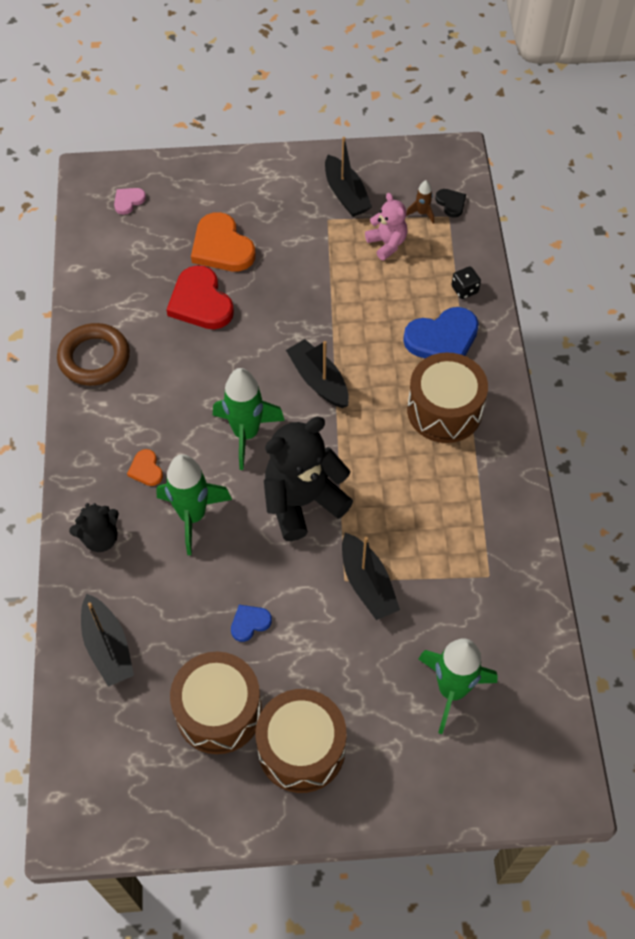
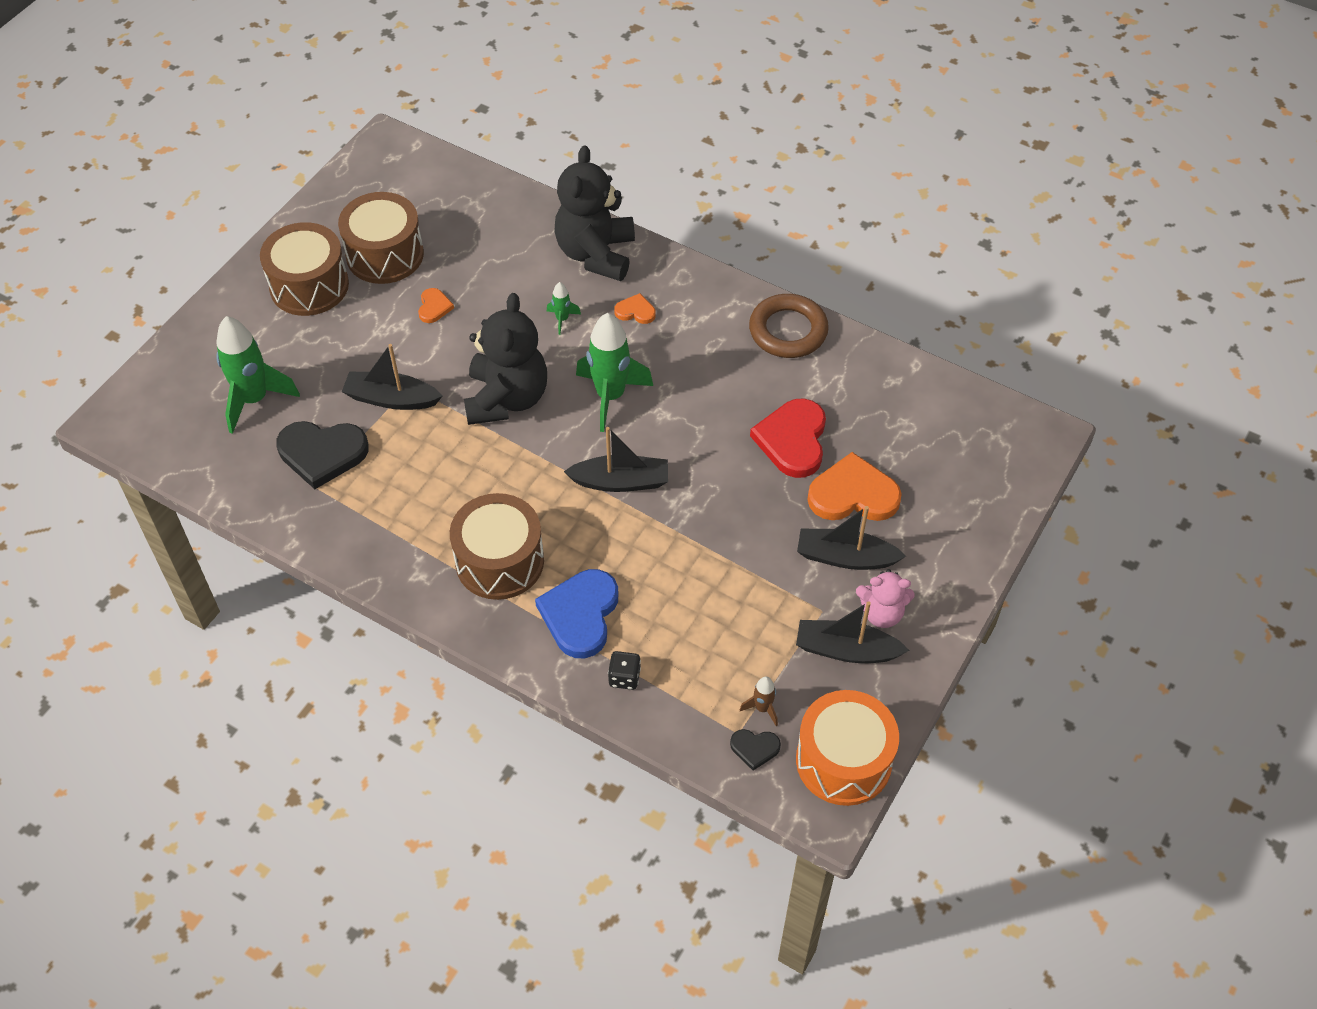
camera: 125 degrees right, 5 degrees down
black teddy bear [69,503,119,552] -> black teddy bear [554,145,635,281], size x1.82
black boat [81,594,134,687] -> black boat moved to [797,506,906,570]
pink heart [114,188,146,215] -> none
green rocket [156,454,232,555] -> green rocket [547,282,581,335], size x0.46
red heart [166,265,234,329] -> red heart turned 90 degrees counterclockwise [750,398,826,478]
blue heart [231,605,272,642] -> orange heart [418,288,454,323]
pink teddy bear [365,193,408,260] -> pink teddy bear moved to [856,569,915,628]
none -> black heart [276,421,369,489]
none -> orange drum [796,690,899,806]

